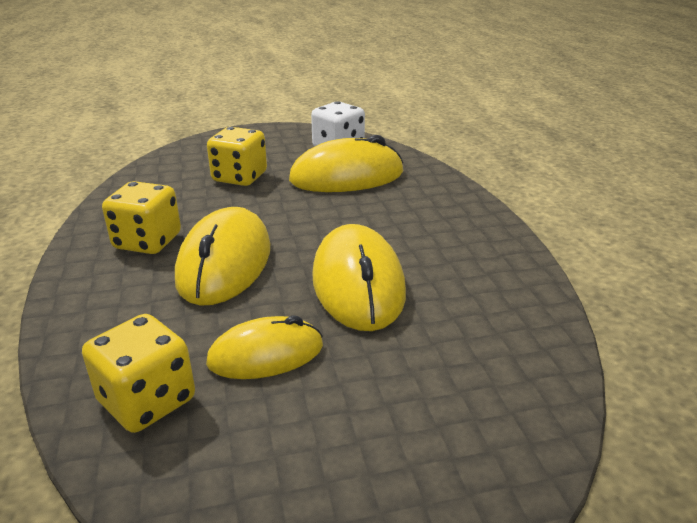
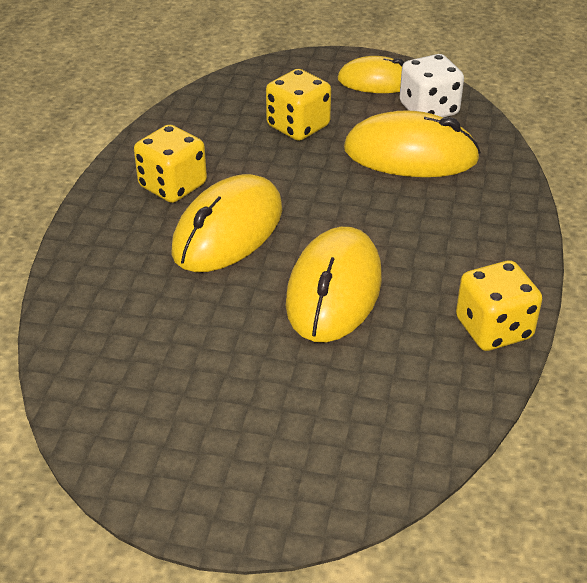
camera: 25 degrees right, 10 degrees up
yellow dice [82,314,195,433] -> yellow dice moved to [456,260,542,351]
yellow mouse [206,316,323,379] -> yellow mouse moved to [338,56,404,93]

